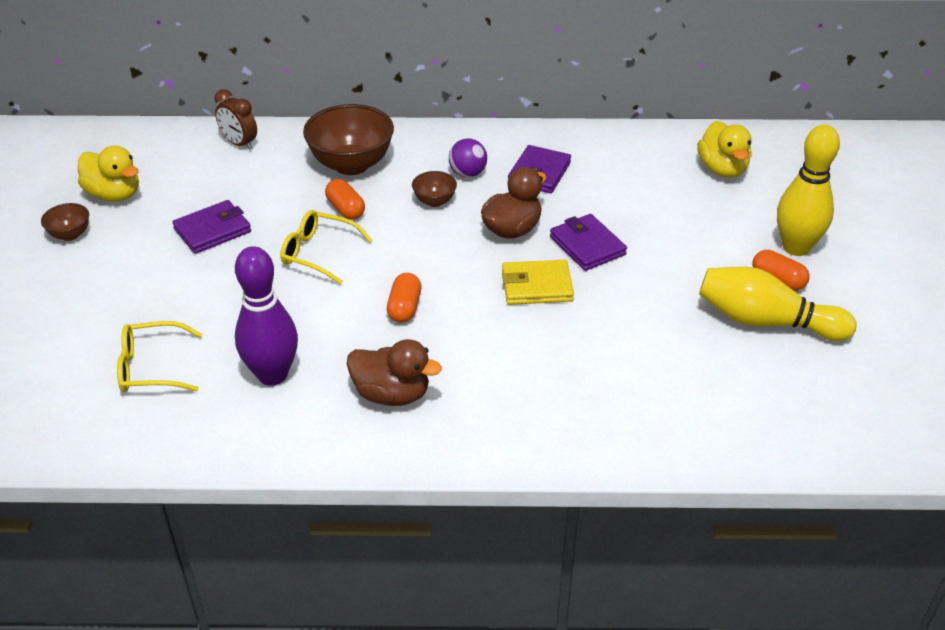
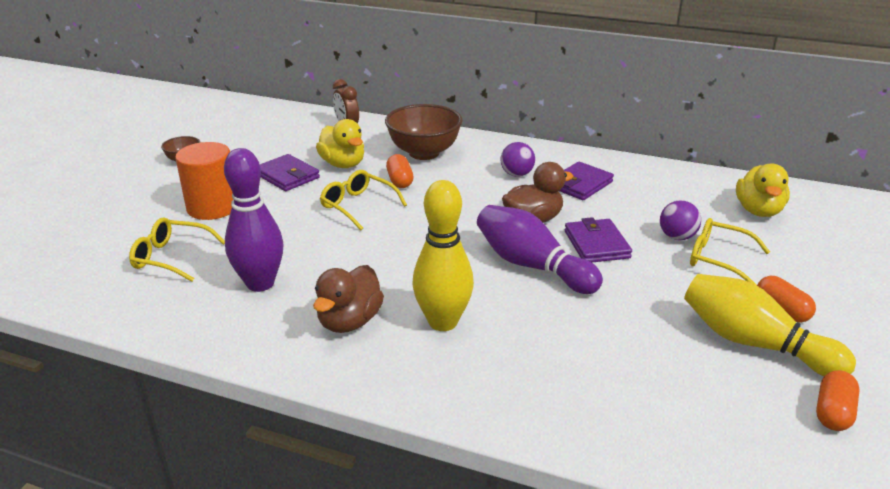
camera: 20 degrees right, 10 degrees down
yellow duck [78,145,139,201] -> yellow duck moved to [316,119,364,168]
purple wallet [172,200,251,254] -> purple wallet turned 60 degrees clockwise [260,154,320,191]
brown duck [347,339,442,406] -> brown duck turned 75 degrees clockwise [313,265,384,333]
orange capsule [387,273,421,323] -> orange capsule moved to [816,370,860,431]
brown bowl [412,171,457,207] -> none
yellow wallet [502,260,574,305] -> purple bowling pin [477,205,603,294]
yellow bowling pin [777,125,840,256] -> yellow bowling pin moved to [412,180,474,331]
none -> orange cylinder [175,142,233,220]
none -> purple ball [660,200,701,240]
none -> yellow glasses [690,218,770,285]

